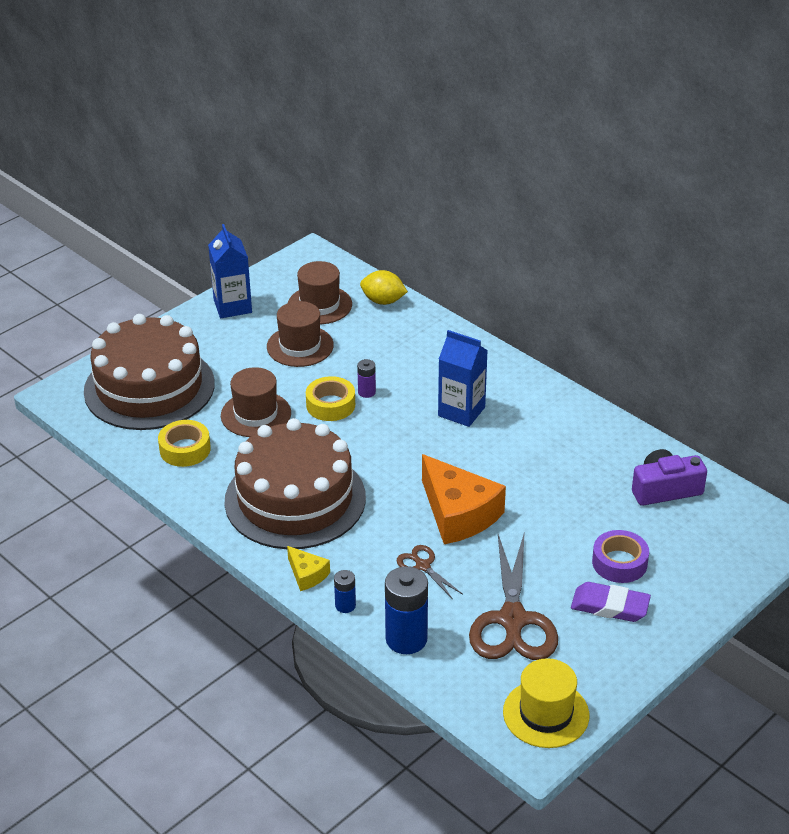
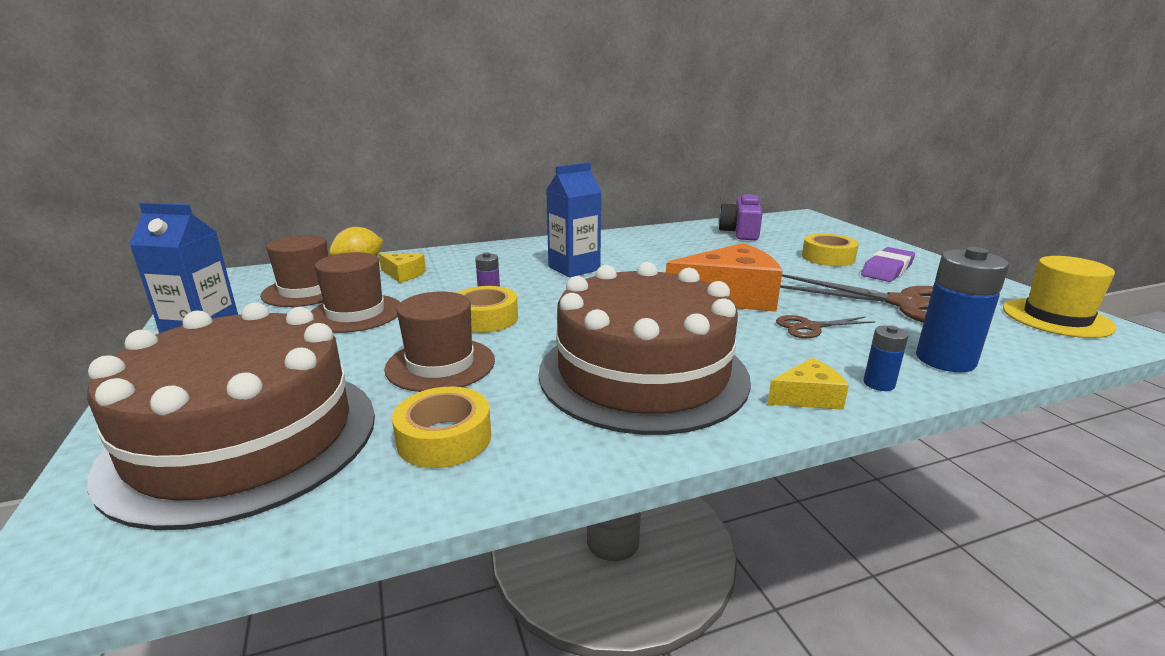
camera: 65 degrees left, 15 degrees down
purple tape [592,530,649,583] -> yellow tape [802,234,859,266]
none -> yellow cheese [379,253,426,283]

